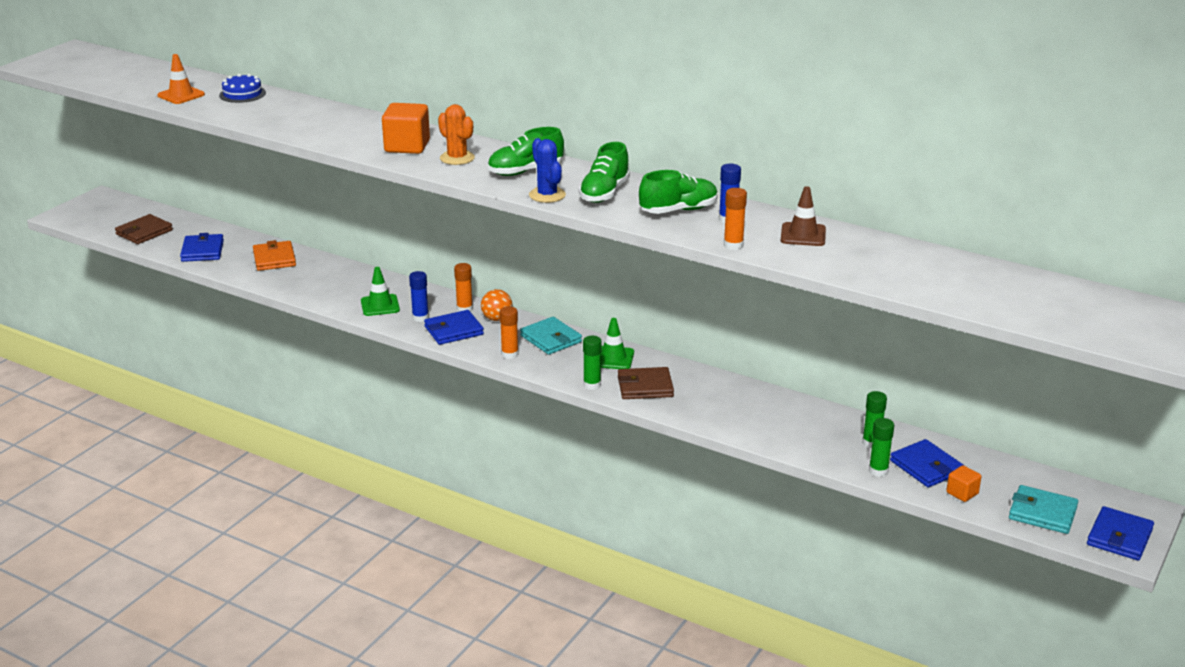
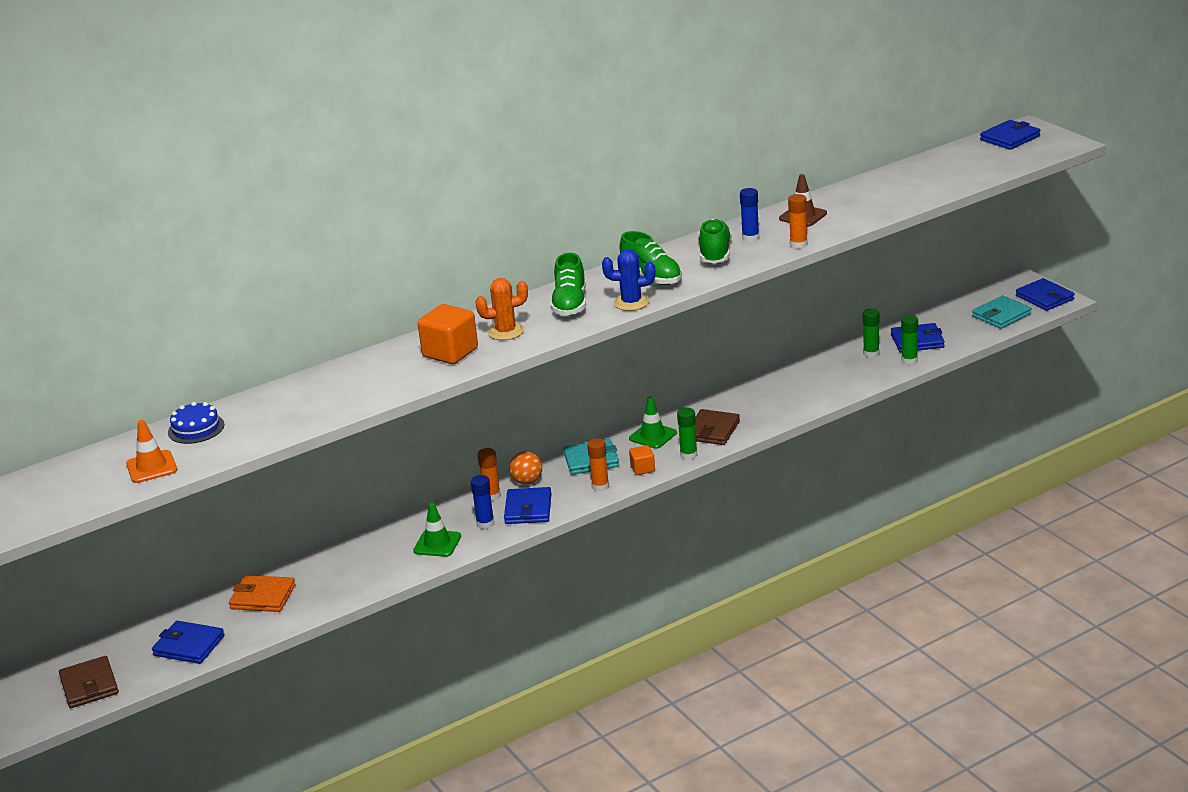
camera: 60 degrees left, 0 degrees up
orange cube [946,465,981,502] -> orange cube moved to [629,445,655,475]
none -> blue wallet [980,120,1040,150]

